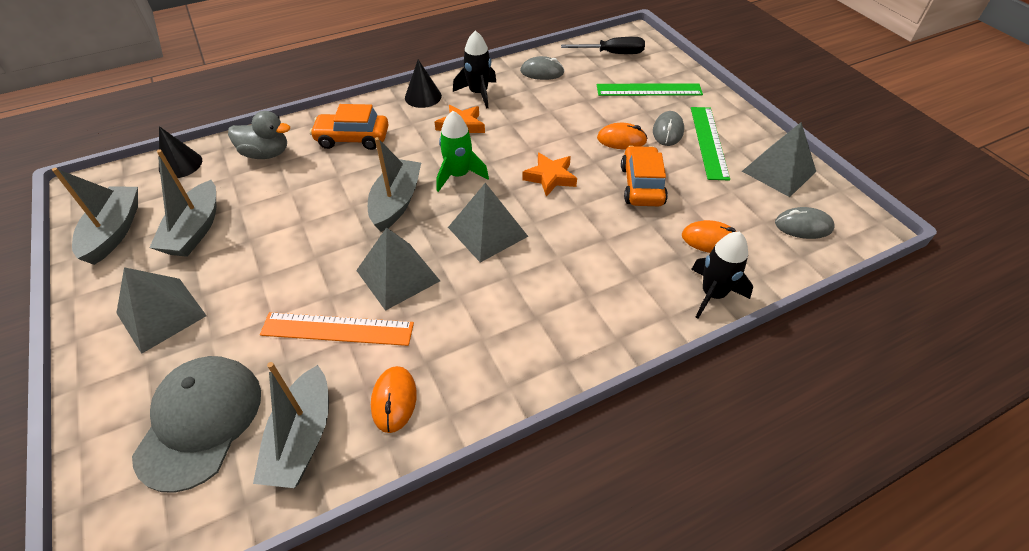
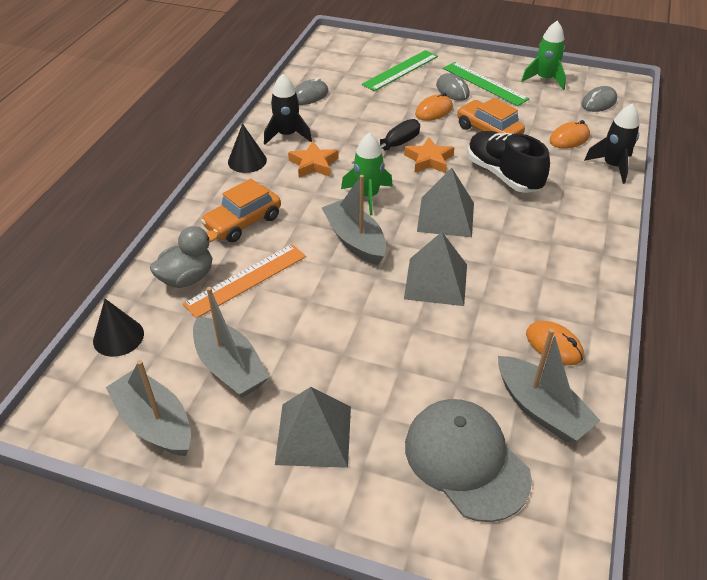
camera: 45 degrees left, 5 degrees down
orange ruler [260,312,414,346] -> orange ruler moved to [183,244,306,318]
black screwdriver [561,37,645,54] -> black screwdriver moved to [352,119,420,164]
grey pyramid [742,122,816,197] -> green rocket [521,21,566,90]
none -> black shoe [467,131,550,193]

